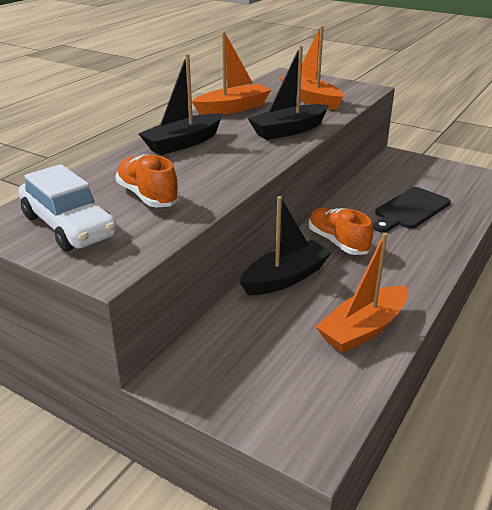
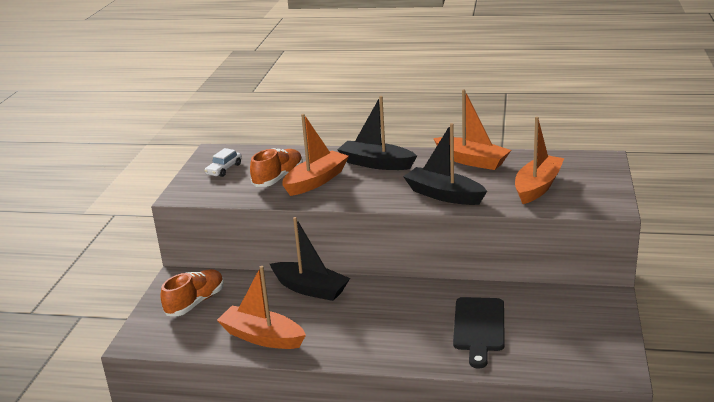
camera: 70 degrees right, 5 degrees down
white car [19,164,117,251] -> white car [205,148,242,177], size x0.53
orange shoe [309,207,373,255] -> orange shoe moved to [160,269,224,316]
black cutting board [373,187,451,232] -> black cutting board turned 105 degrees counterclockwise [453,297,505,369]
none -> orange boat [282,114,349,196]

